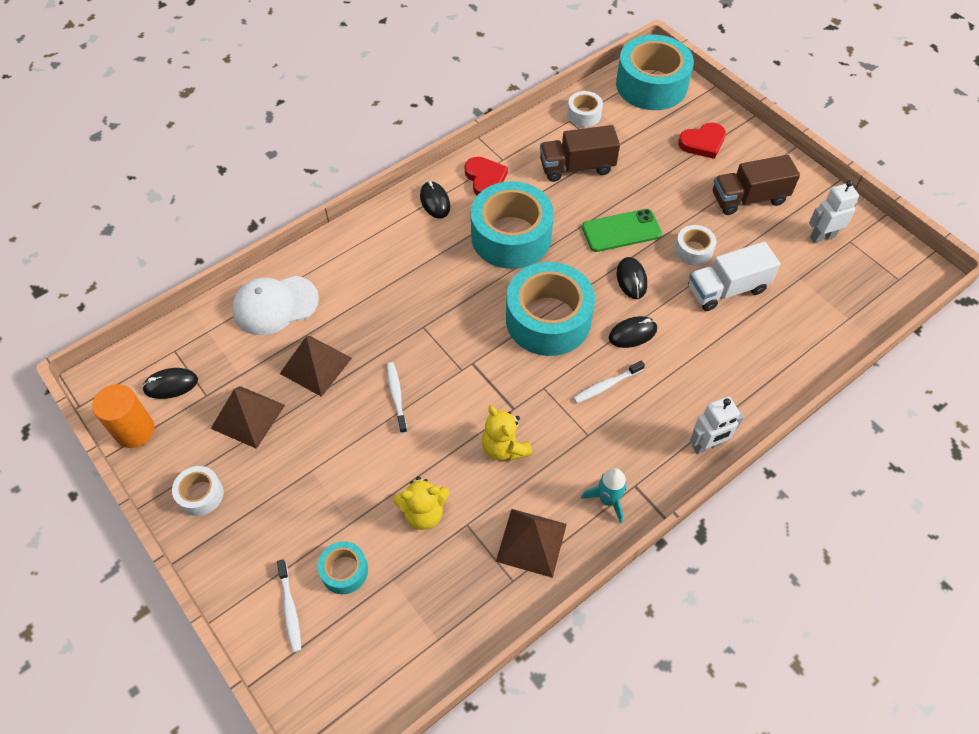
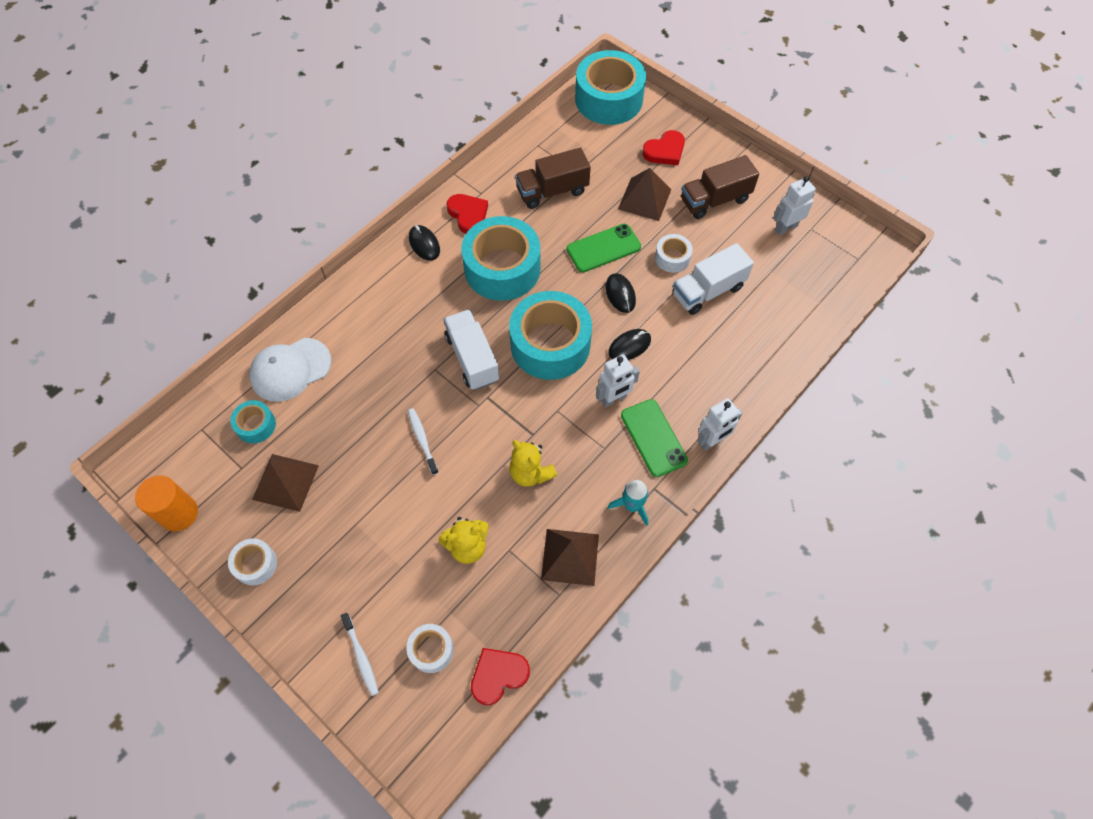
camera: 10 degrees left, 5 degrees up
black mouse [142,368,198,399] -> none
brown pyramid [280,336,352,397] -> brown pyramid moved to [618,168,671,221]
turquoise tape [318,541,368,594] -> turquoise tape moved to [230,400,276,444]
white tape [567,91,603,127] -> white tape moved to [406,624,454,673]
white toothbrush [573,361,645,403] -> white robot [596,354,640,408]
none -> white truck [444,309,499,390]
none -> red heart [471,648,530,705]
none -> green phone [621,399,688,477]

